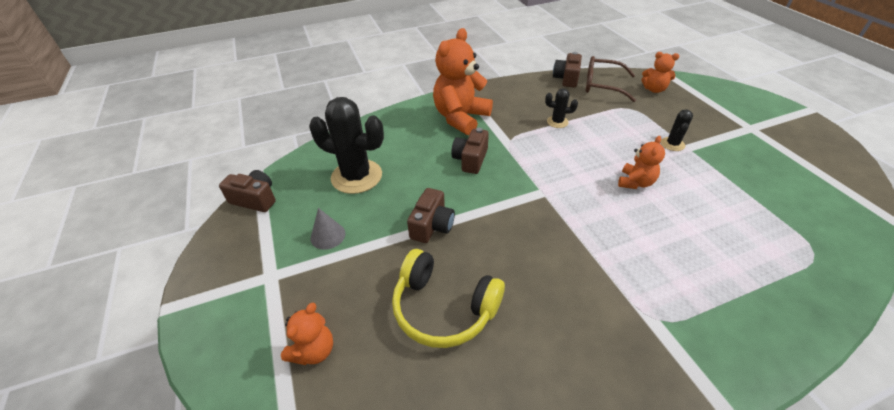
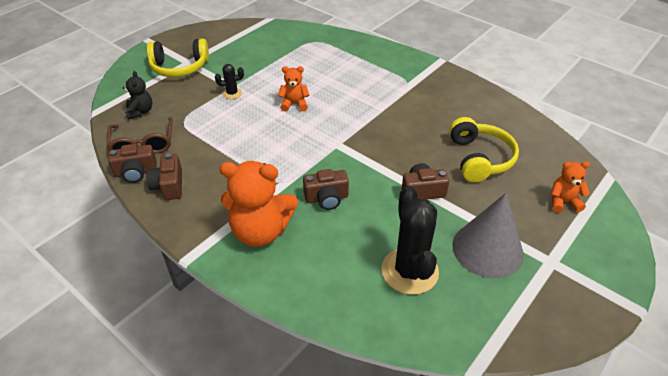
camera: 120 degrees left, 0 degrees up
brown camera [219,170,276,212] -> brown camera moved to [146,153,182,200]
grey cone [310,208,346,250] -> grey cone [453,193,524,279], size x2.13
black cactus [545,88,578,128] -> none
orange teddy bear [641,52,679,93] -> black teddy bear [123,71,152,120]
none -> yellow headphones [147,39,209,77]

